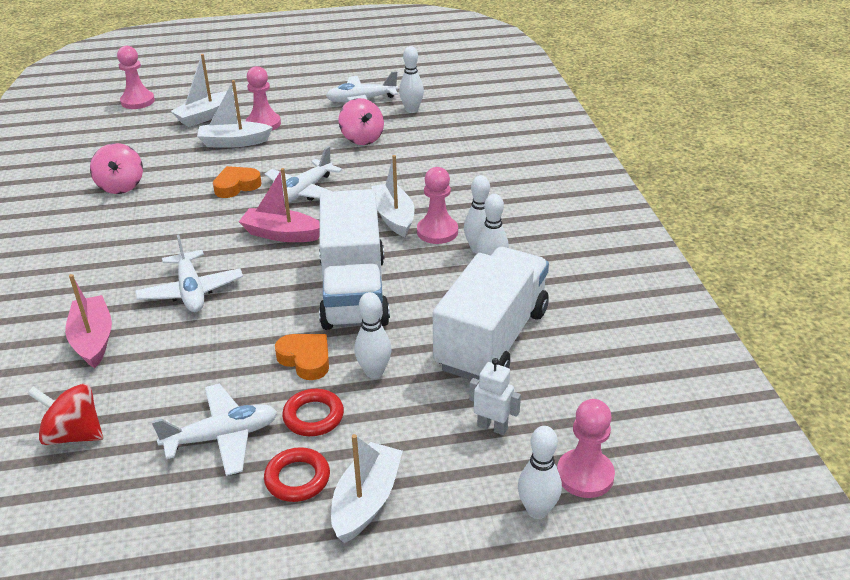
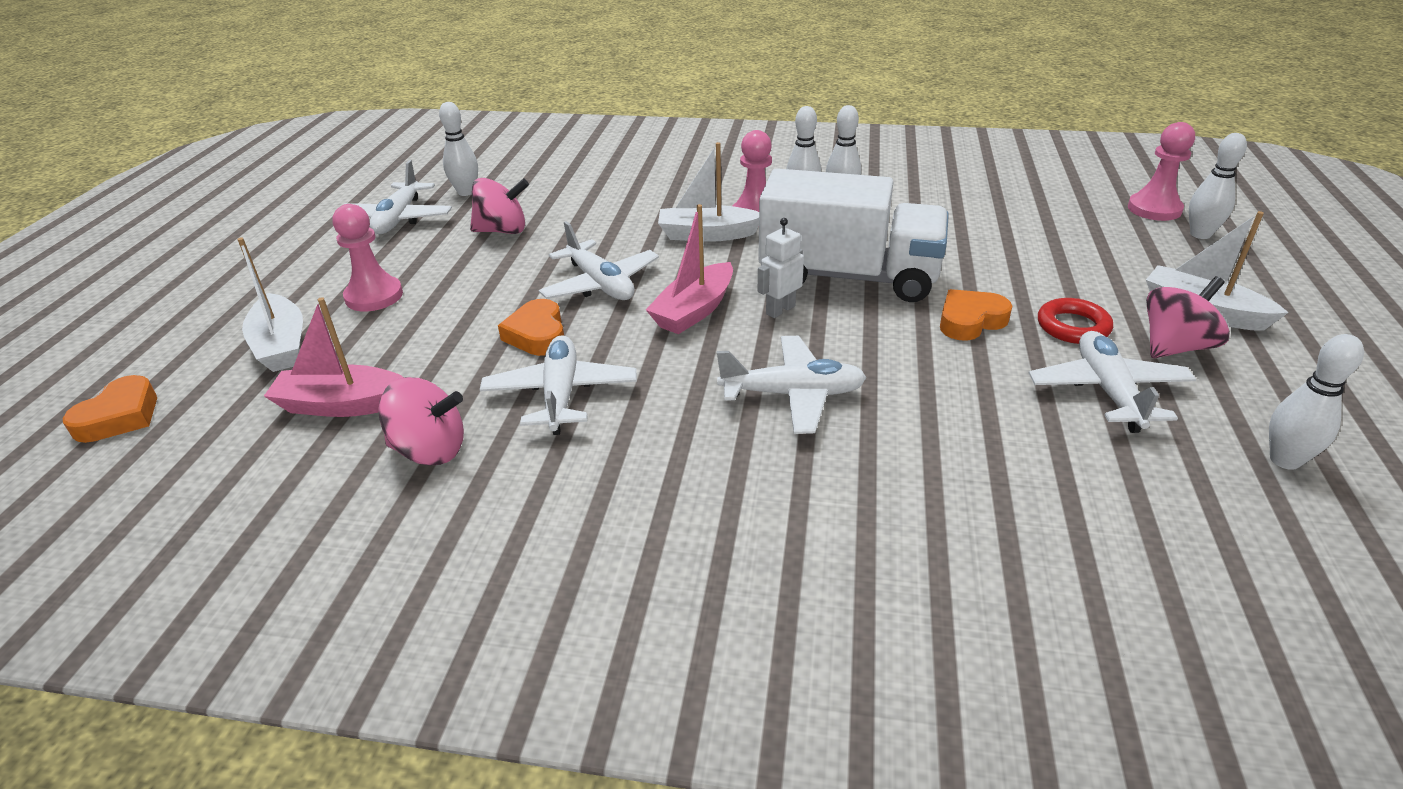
camera: 70 degrees left, 0 degrees up
red spinning top [27,384,103,445] -> none
pink boat [65,274,112,368] -> pink boat moved to [264,297,404,417]
pink pawn [117,46,155,109] -> orange heart [63,375,157,443]
white boat [197,80,273,148] -> none
red ring [264,447,330,502] -> pink spinning top [1146,276,1230,358]
white bowling pin [354,292,392,378] -> white bowling pin moved to [1269,334,1364,470]
white truck [433,247,549,380] -> none
white robot [469,358,521,435] -> white robot moved to [758,218,804,318]
none -> white plane [480,335,637,435]

